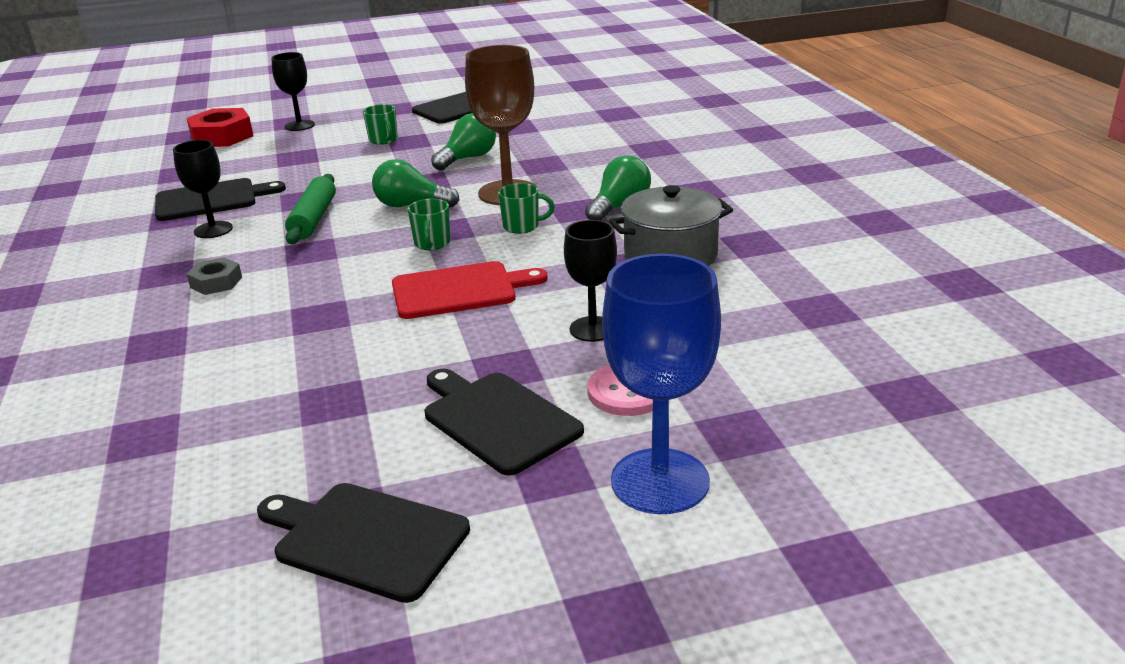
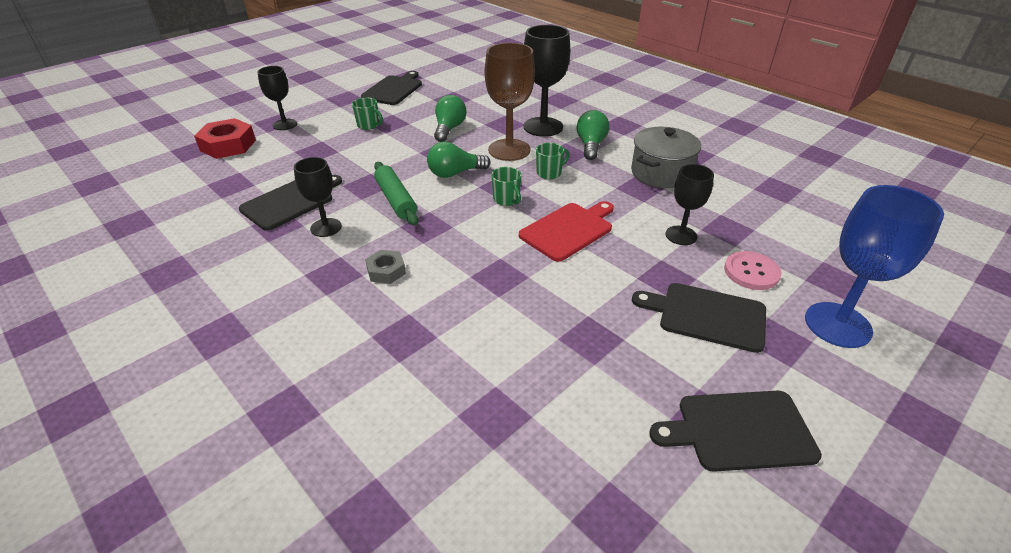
camera: 30 degrees left, 10 degrees up
none -> black goblet [524,25,570,137]

